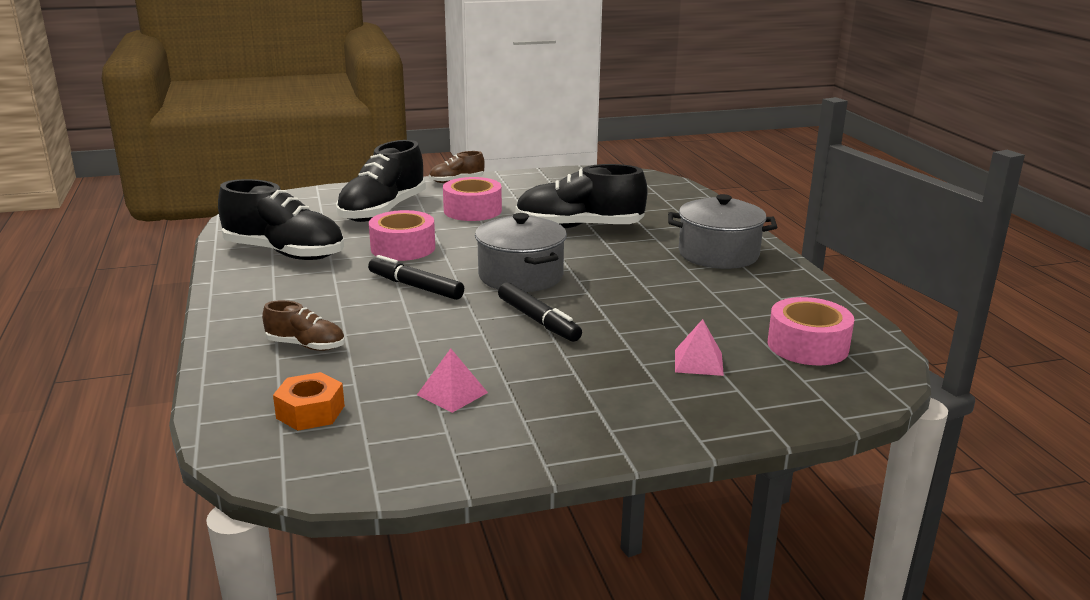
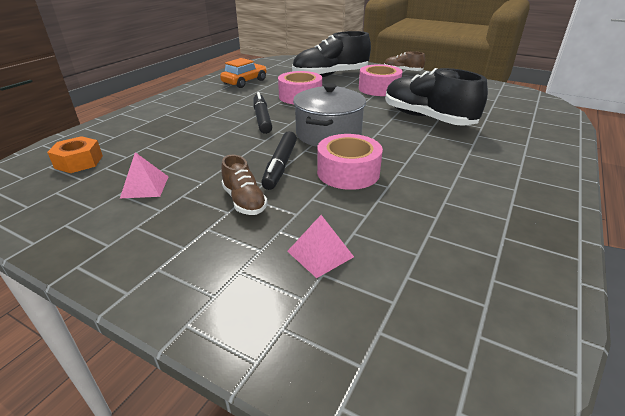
camera: 45 degrees right, 10 degrees up
black shoe [218,179,344,260] -> orange car [220,58,267,88]
brown shoe [262,300,345,351] -> brown shoe moved to [221,155,268,215]
grey pot [668,194,777,269] -> none
pink tape [768,297,854,365] -> pink tape moved to [317,134,383,190]

